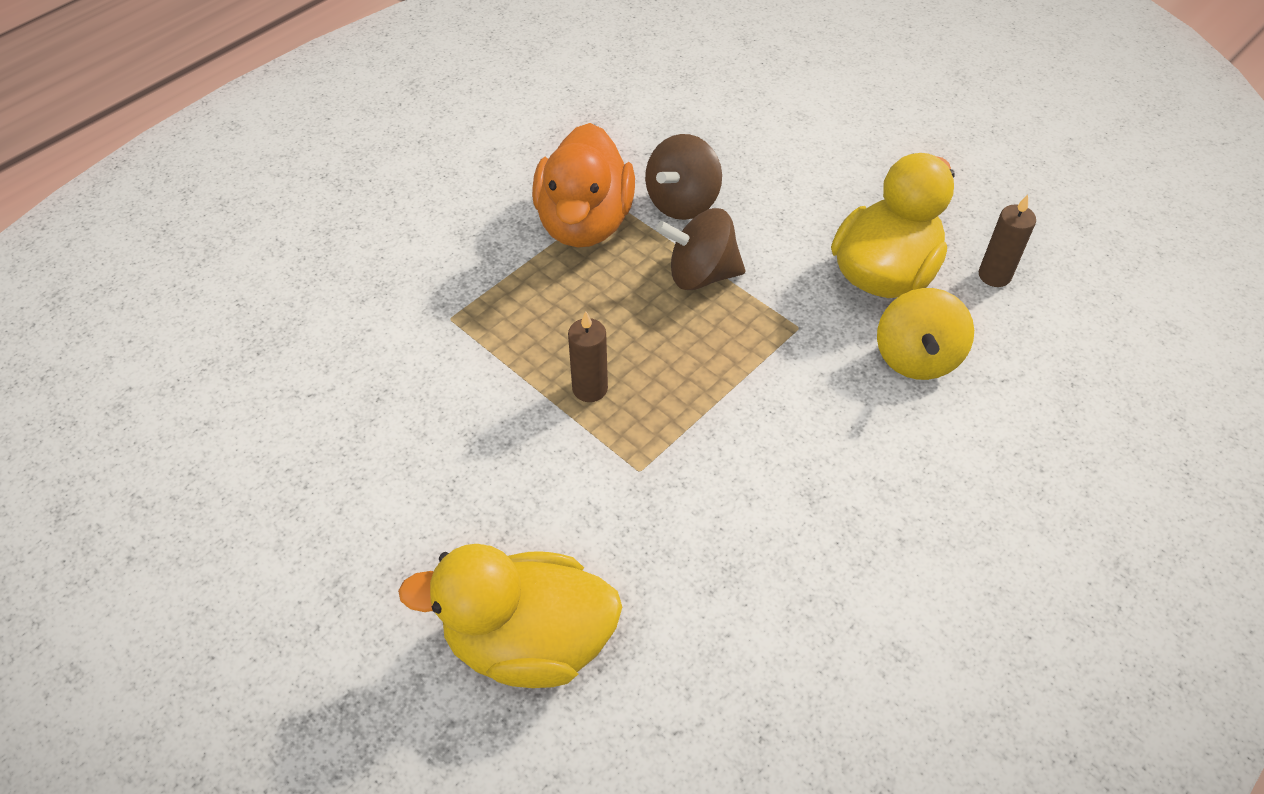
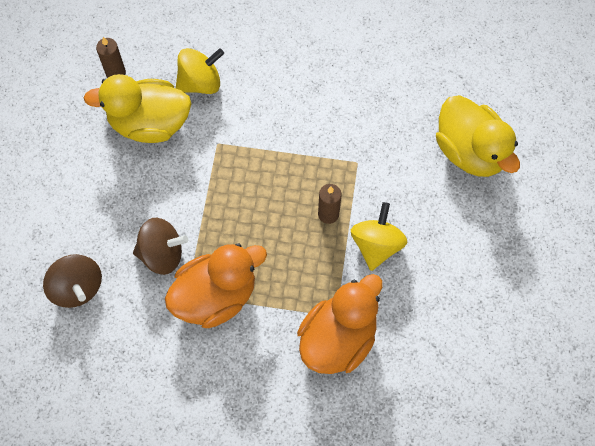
camera: 125 degrees left, 15 degrees up
brown spinning top [656,208,745,290] -> brown spinning top moved to [43,254,102,308]
none -> orange duck [297,274,383,374]
none -> yellow spinning top [351,202,407,271]

